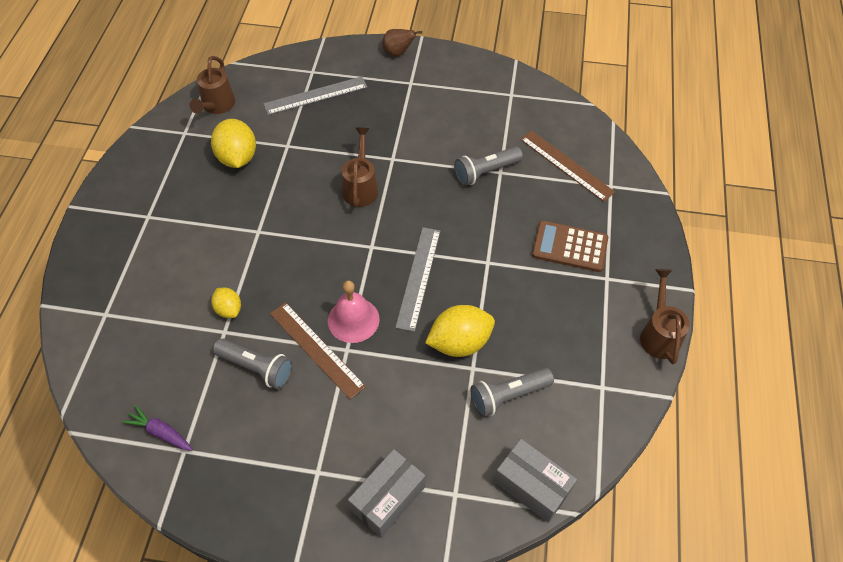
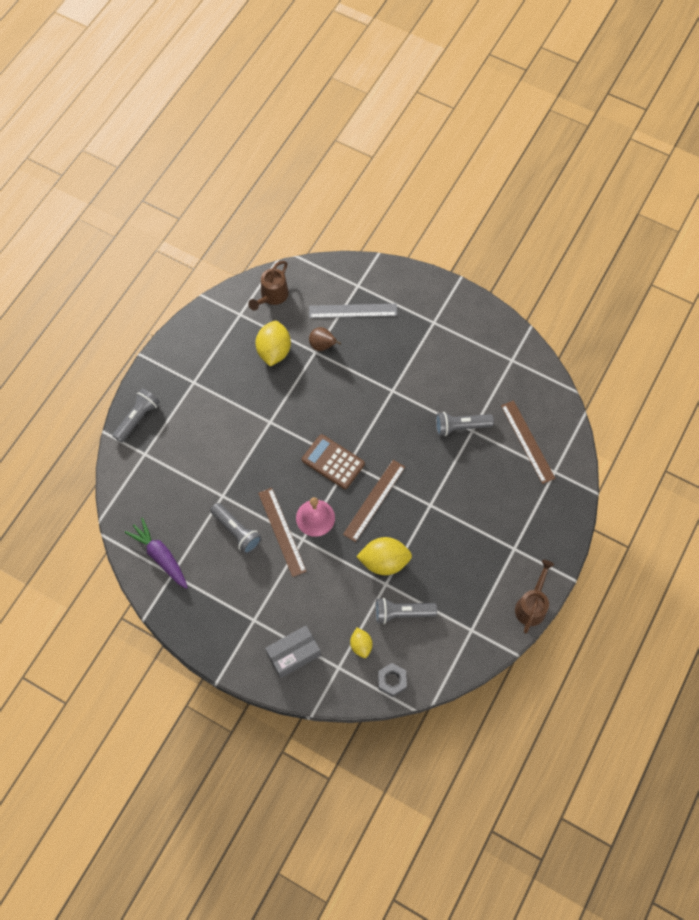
camera: 20 degrees right, 10 degrees up
purple carrot [122,405,193,451] -> purple carrot [125,518,188,589], size x1.55
yellow lemon [211,288,241,318] -> yellow lemon moved to [350,628,372,658]
brown watering can [342,128,378,207] -> none
brown pear [382,29,422,56] -> brown pear moved to [309,327,341,351]
grey ruler [395,227,440,332] -> brown ruler [343,460,405,542]
grey box [494,439,577,523] -> grey nut [378,663,407,697]
brown calculator [532,221,608,272] -> brown calculator moved to [302,434,365,489]
none -> grey flashlight [113,388,160,443]

